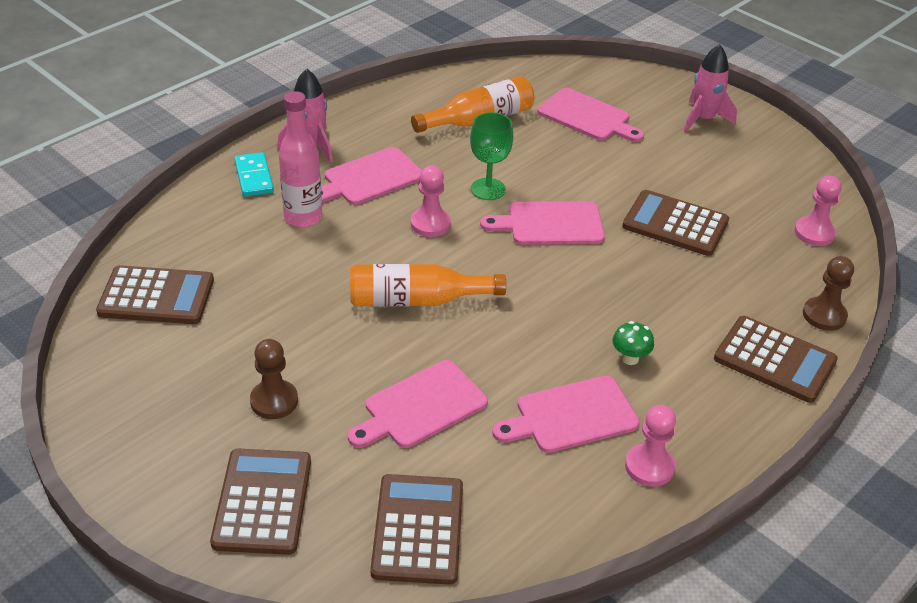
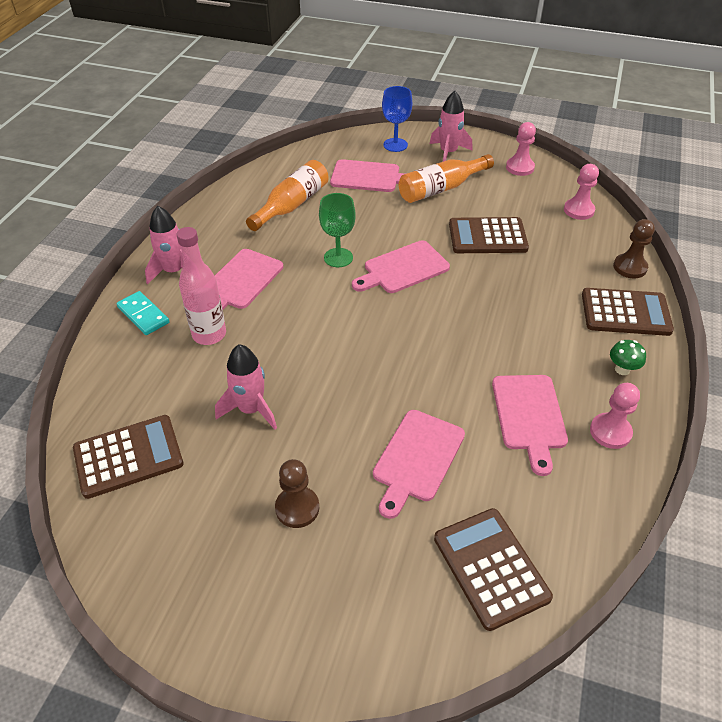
camera: 25 degrees left, 5 degrees up
brown calculator [210,449,311,555] -> none
orange bottle [350,264,506,307] -> orange bottle moved to [399,154,494,203]
pink pawn [411,165,451,237] -> pink pawn moved to [506,122,536,176]
pink cutting board [492,376,640,453] -> pink cutting board turned 45 degrees counterclockwise [492,375,568,476]
green mushroom [612,321,654,365] -> green mushroom moved to [610,340,646,375]
none -> pink rocket [215,344,277,430]
none -> blue goblet [382,86,412,152]

